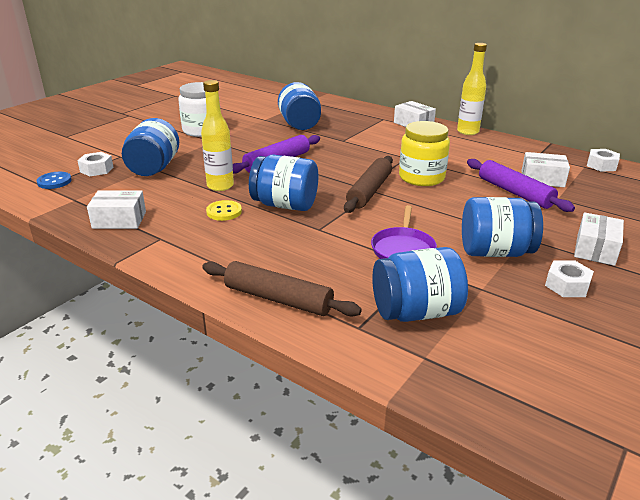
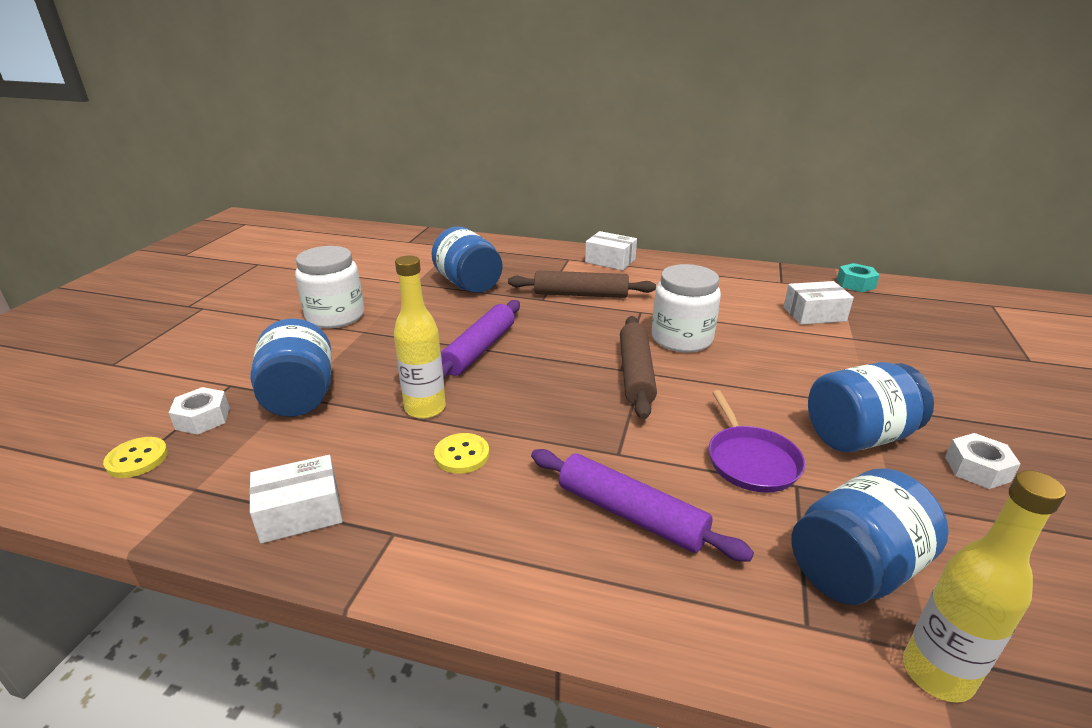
camera: 20 degrees left, 0 degrees up
blue button [37,172,72,189] -> yellow button [103,437,168,478]
brown rolling pin [202,261,362,316] -> brown rolling pin moved to [508,271,656,298]
blue jar [249,155,318,211] -> none
yellow jar [399,121,450,186] -> white jar [652,264,721,353]
yellow bottle [457,43,487,135] -> yellow bottle moved to [903,470,1066,702]
purple rolling pin [467,159,575,212] -> purple rolling pin moved to [531,449,754,562]
white box [574,212,624,266] -> none
white nut [587,149,620,172] -> turquoise nut [837,263,880,292]

